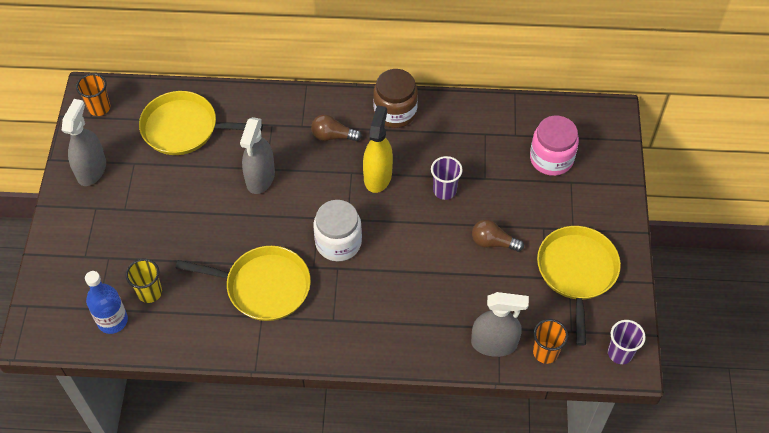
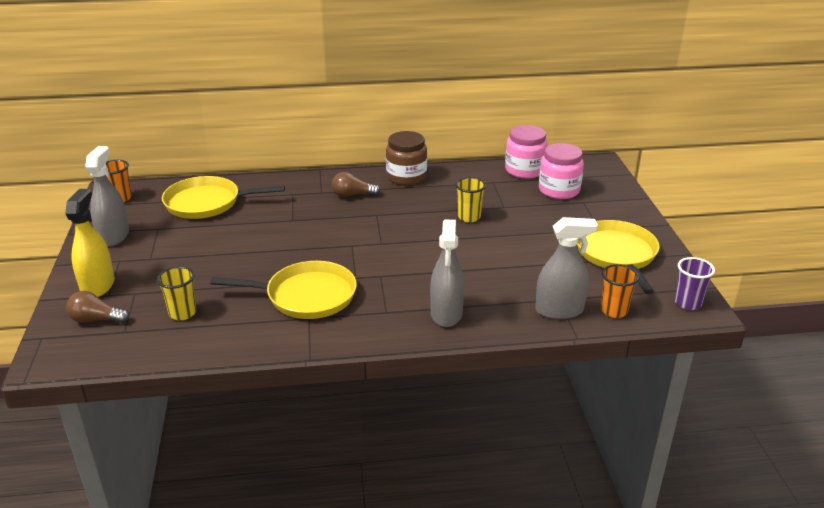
camera: 10 degrees left, 25 degrees down
blue bottle [85,271,128,334] -> none
grey spray bottle [240,117,275,194] -> grey spray bottle moved to [430,220,464,327]
white jar [313,200,362,261] -> none
yellow spray bottle [363,105,393,193] -> yellow spray bottle moved to [65,189,115,297]
purple cup [431,156,463,200] -> yellow cup [455,177,486,222]
brown light bulb [472,219,524,252] -> brown light bulb moved to [66,291,129,323]
none -> pink jar [505,125,548,179]

